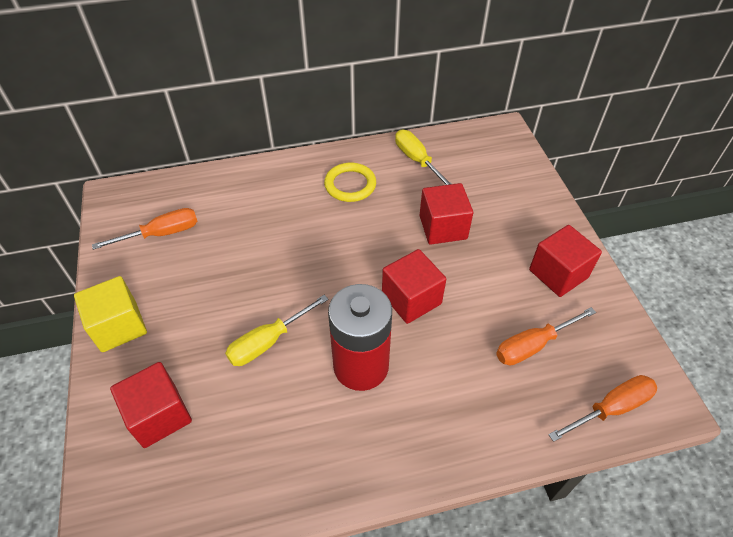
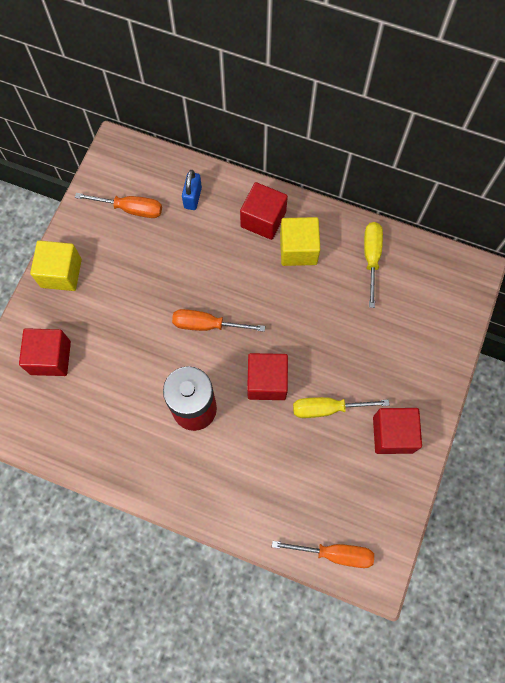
camera: 35 degrees right, 20 degrees up
yellow screwdriver [225,295,328,366] -> yellow screwdriver moved to [293,397,389,418]
yellow ring [324,163,376,202] -> yellow cube [280,217,321,266]
red cube [419,183,473,245] -> red cube moved to [240,182,288,240]
orange screwdriver [496,307,596,365] -> orange screwdriver moved to [172,309,265,332]
none -> blue padlock [182,170,202,210]

